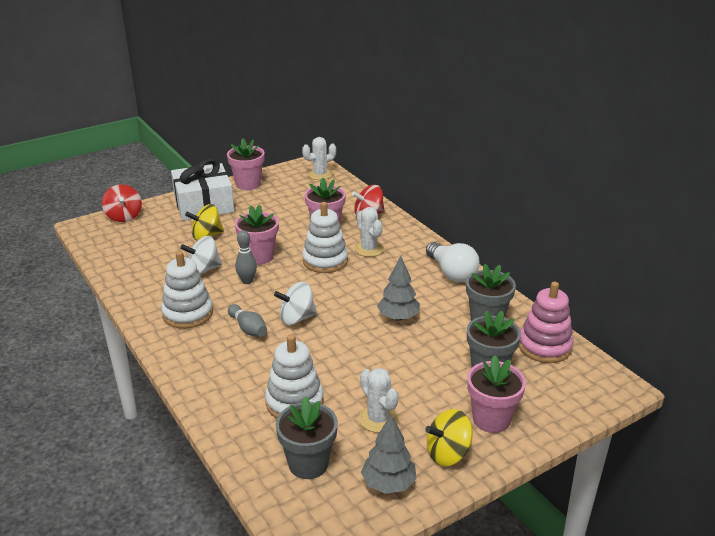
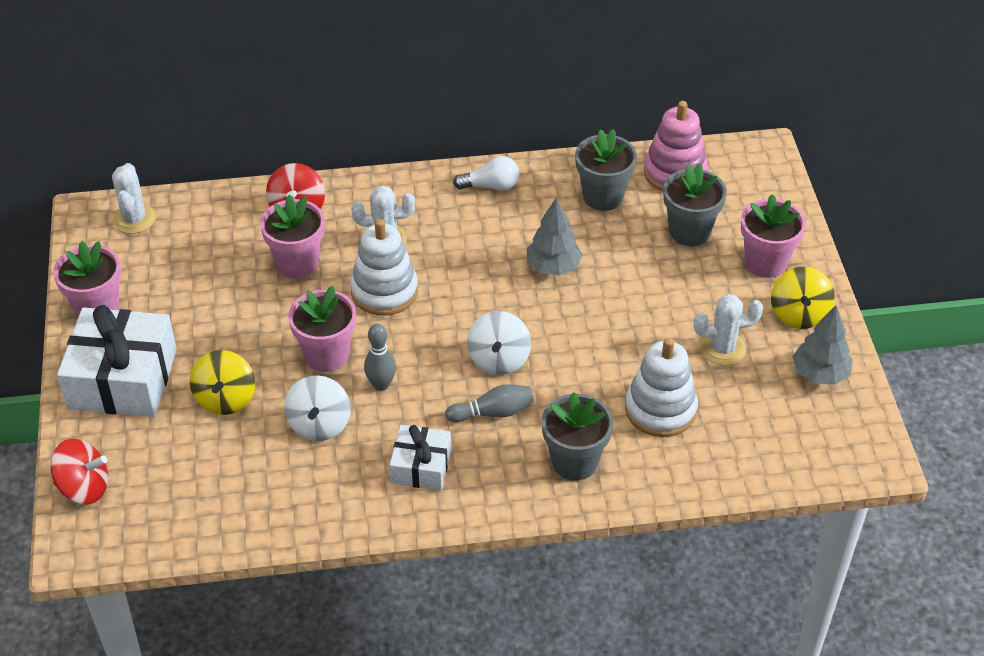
camera: 65 degrees left, 15 degrees up
white stacking toy [161,251,213,329] -> white gift [390,425,451,490]
grey flower pot [276,396,338,479] -> grey flower pot moved to [542,392,613,481]
white light bulb [426,242,480,282] -> white light bulb [453,156,519,191], size x0.66

